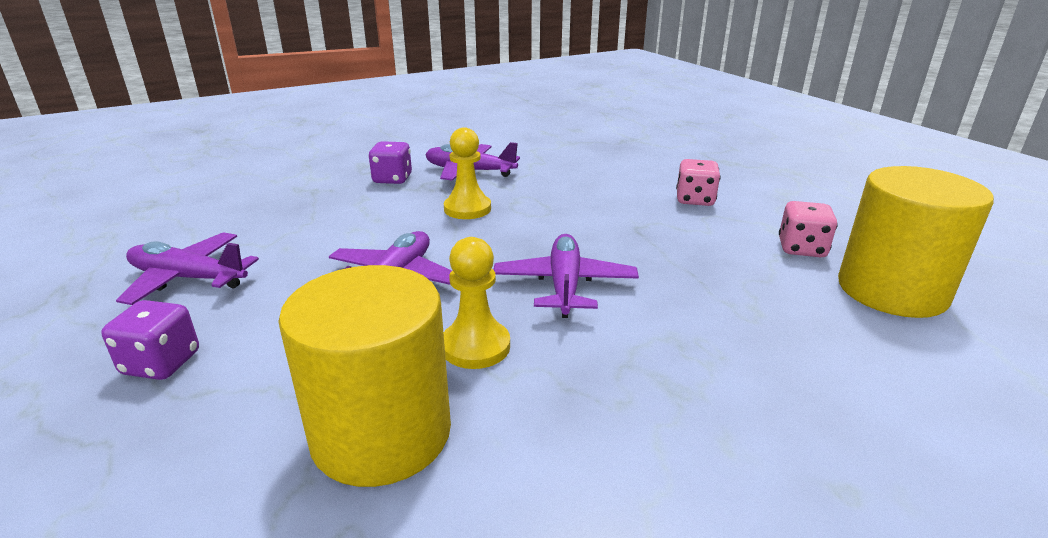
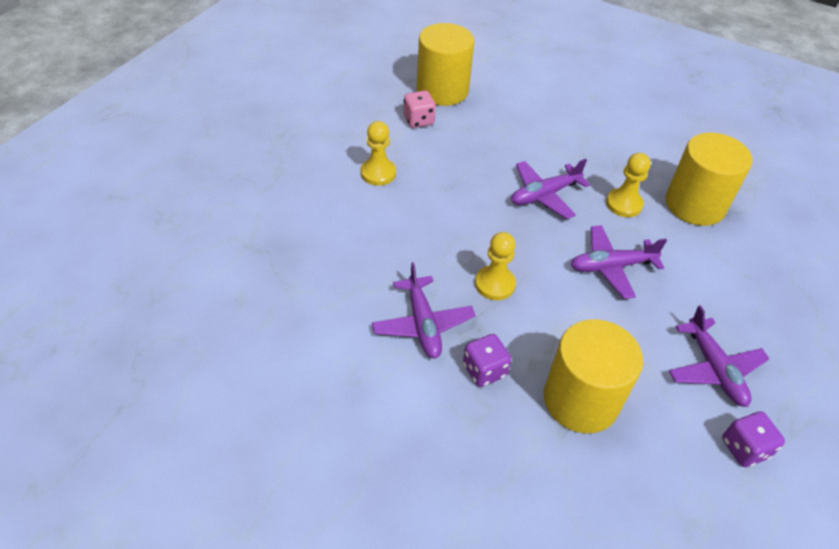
camera: 125 degrees left, 20 degrees up
purple dice [101,300,199,380] -> purple dice moved to [722,411,785,467]
pink dice [676,159,721,206] -> yellow pawn [361,121,396,186]
none -> yellow cylinder [544,319,643,434]

